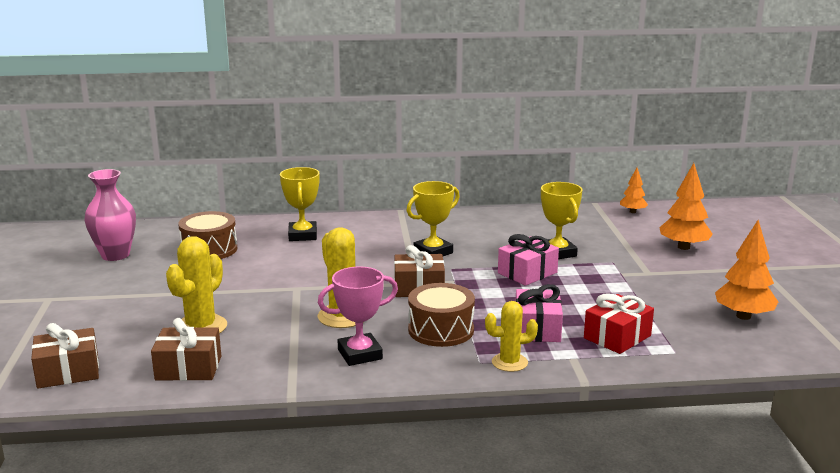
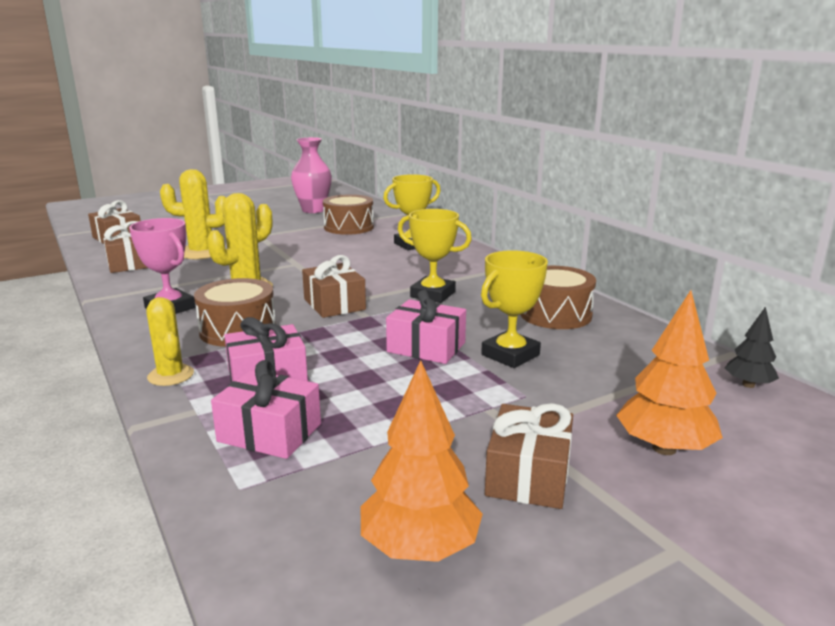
camera: 65 degrees right, 0 degrees up
red gift [584,293,654,354] -> pink gift [211,360,321,459]
orange tree [620,168,648,213] -> black tree [725,306,779,388]
none -> brown gift [485,403,573,509]
none -> brown drum [520,266,596,329]

